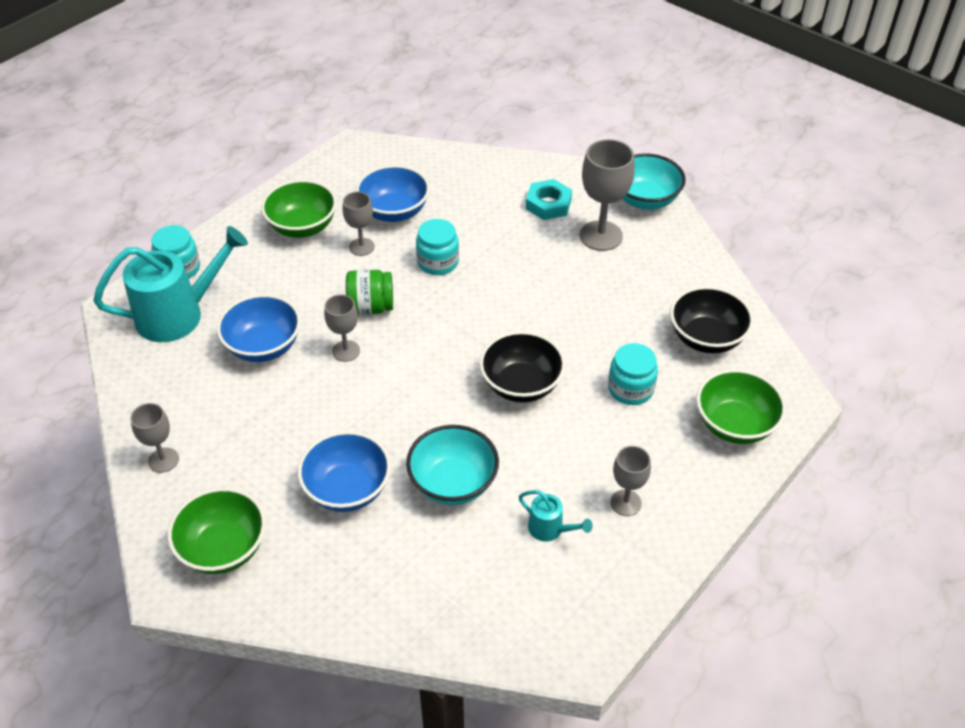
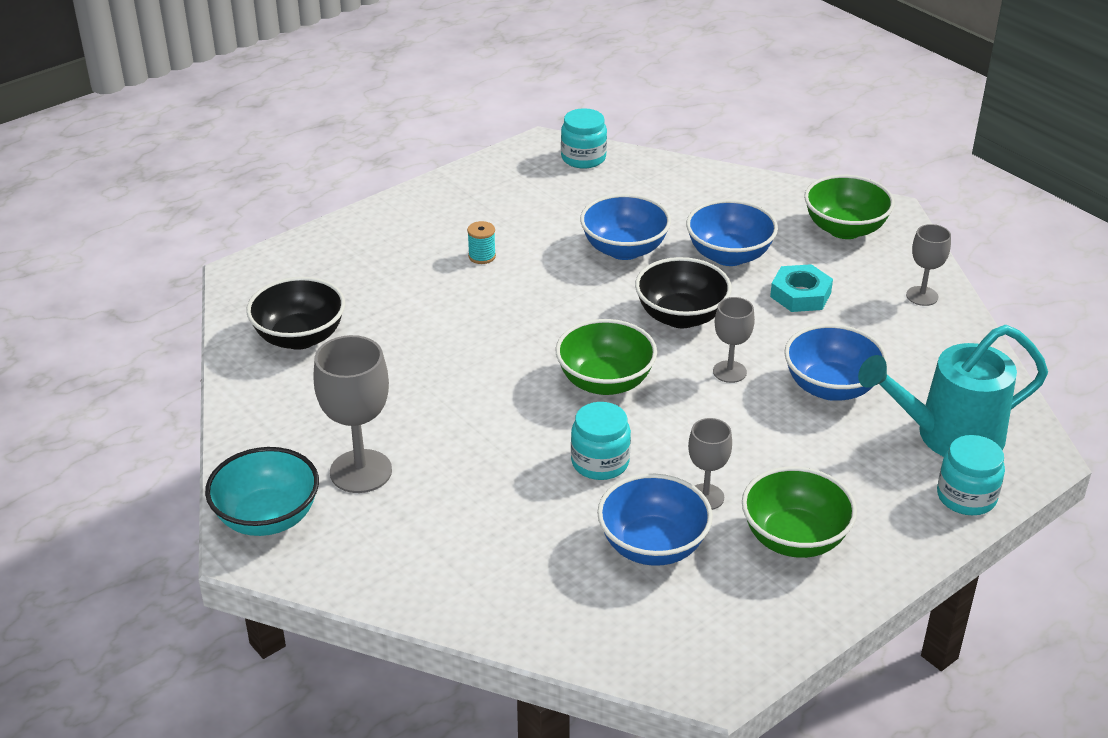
camera: 170 degrees left, 10 degrees down
green jar [346,270,393,315] -> none
turquoise bowl [406,425,499,505] -> blue bowl [580,194,671,260]
black bowl [479,331,565,403] -> black bowl moved to [635,257,732,328]
turquoise watering can [519,490,593,541] -> none
turquoise nut [526,179,572,220] -> turquoise nut moved to [770,264,833,312]
turquoise jar [608,343,658,405] -> turquoise jar moved to [561,108,607,169]
grey goblet [610,446,651,516] -> none
green bowl [696,369,786,444] -> green bowl moved to [555,319,657,395]
none -> turquoise spool [467,221,496,264]

